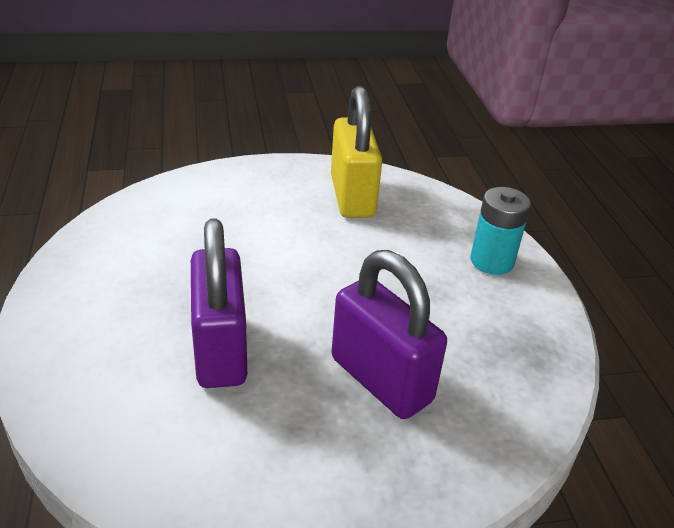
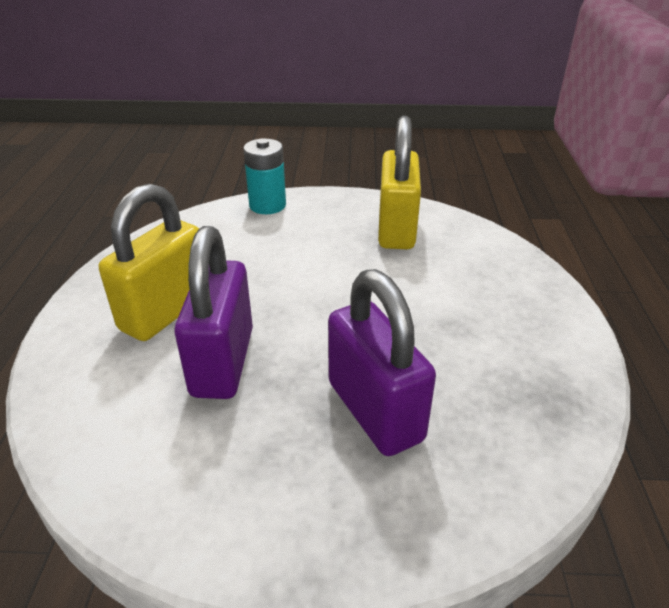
camera: 15 degrees right, 0 degrees up
turquoise battery [471,187,531,275] -> turquoise battery moved to [243,138,286,214]
none -> yellow padlock [99,184,199,341]

